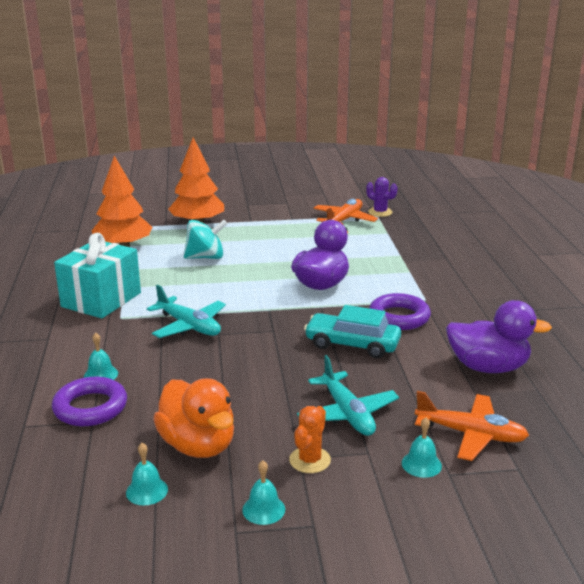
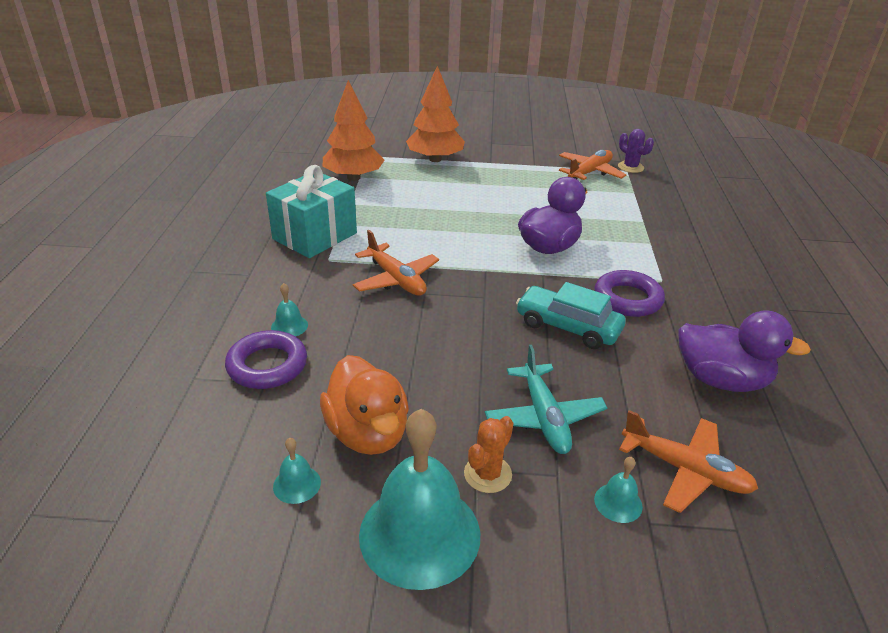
camera: 10 degrees right, 10 degrees up
turquoise plane [147,285,226,338] -> orange plane [353,230,439,296]
turquoise spinning top [184,220,228,259] -> none
turquoise bell [242,460,285,525] -> turquoise bell [359,409,480,590], size x2.42

